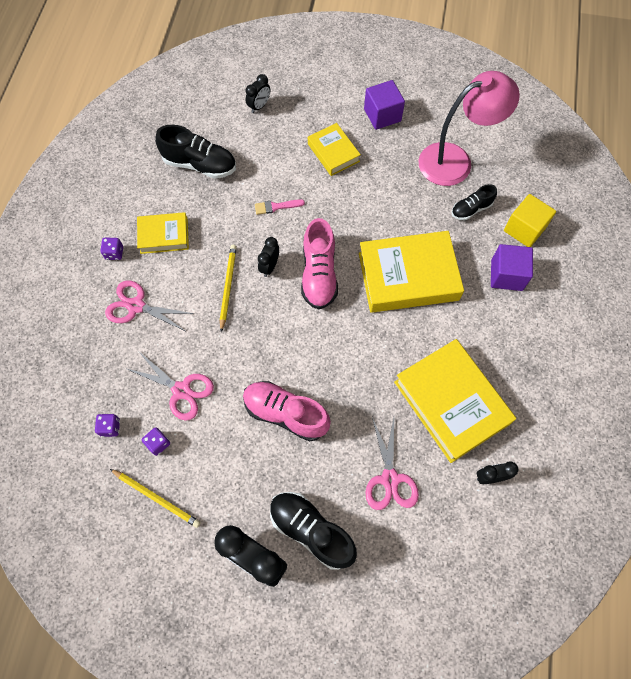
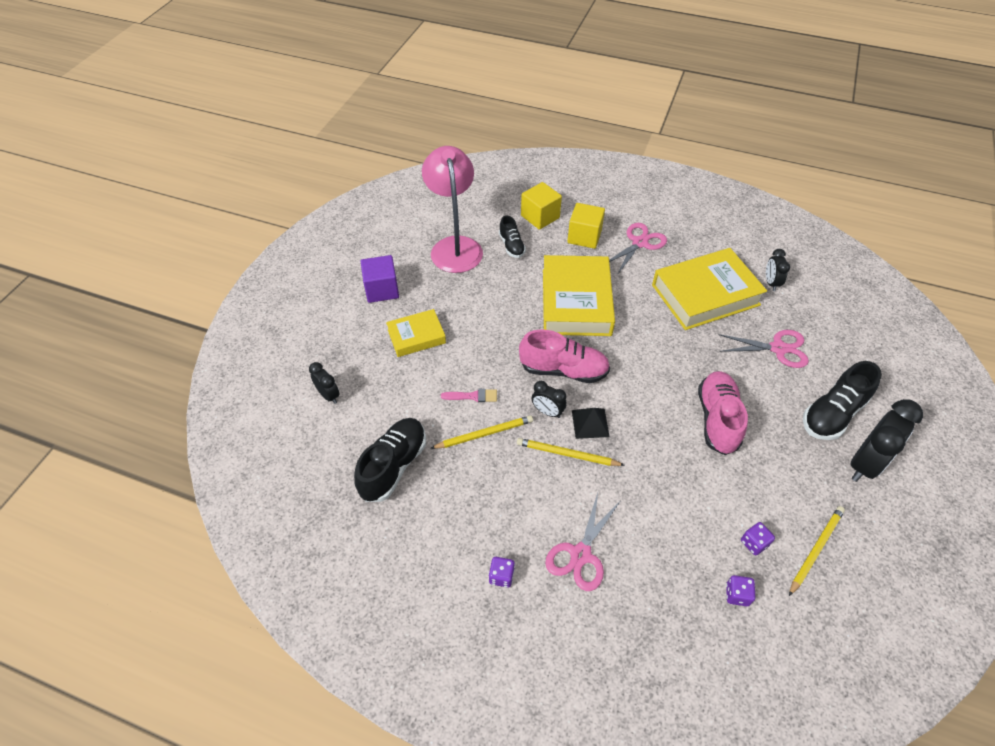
camera: 80 degrees left, 15 degrees down
pink scissors [125,352,214,421] -> pink scissors moved to [609,223,667,275]
yellow book [137,212,189,254] -> none
pink shoe [243,381,331,441] -> pink shoe turned 150 degrees clockwise [698,371,748,455]
pink brush [255,199,305,215] -> pink brush turned 90 degrees counterclockwise [441,389,497,402]
purple cube [491,244,533,291] -> yellow cube [567,203,605,249]
none -> yellow pencil [430,415,533,449]
none -> black pyramid [572,408,610,439]

